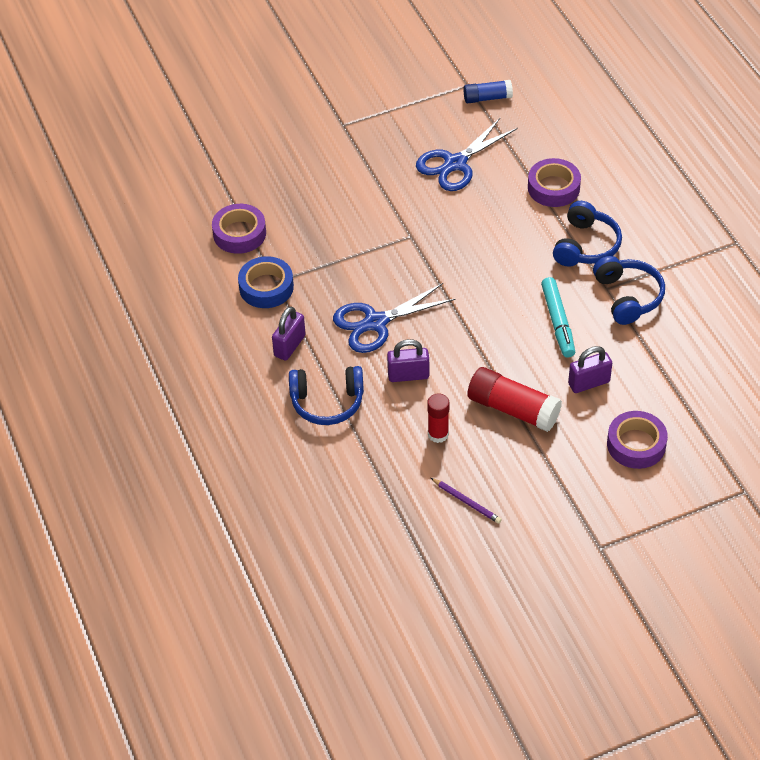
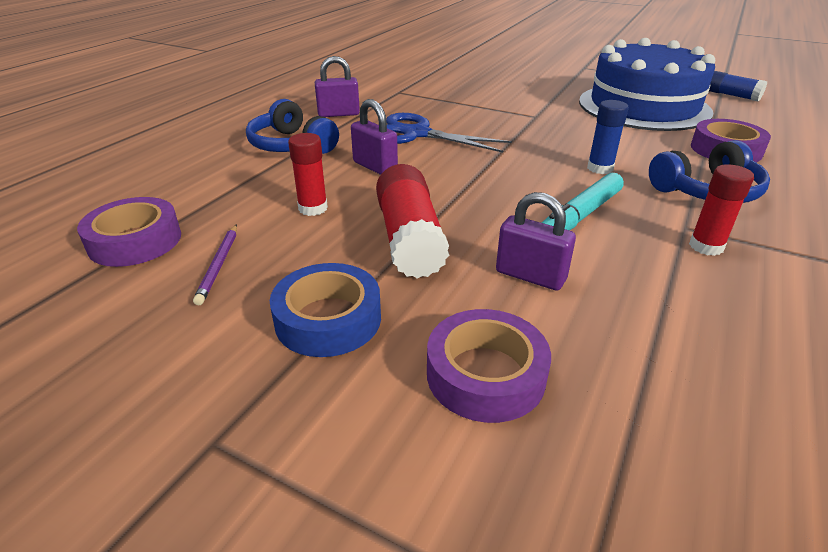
camera: 50 degrees right, 15 degrees down
purple tape [212,204,266,254] -> purple tape moved to [77,197,181,267]
blue tape [238,256,294,308] -> blue tape moved to [270,263,381,357]
blue scissors [416,118,518,191] -> blue cake [579,38,715,131]
blue headphones [593,256,665,325] -> red glue stick [689,164,754,256]
none -> blue glue stick [587,100,629,174]

